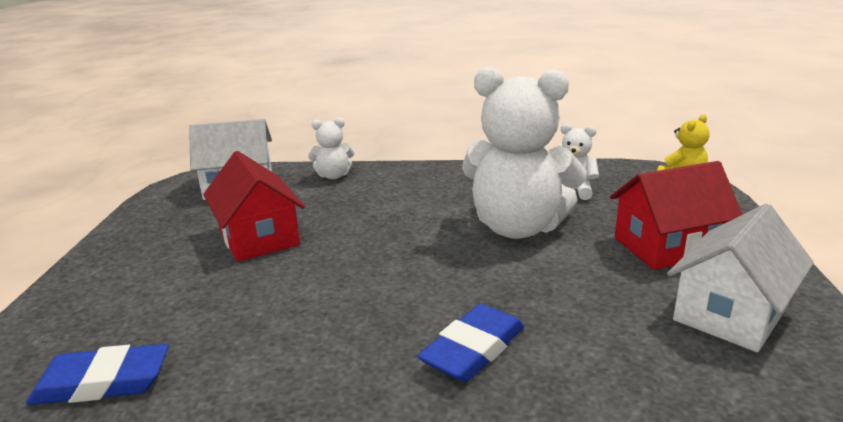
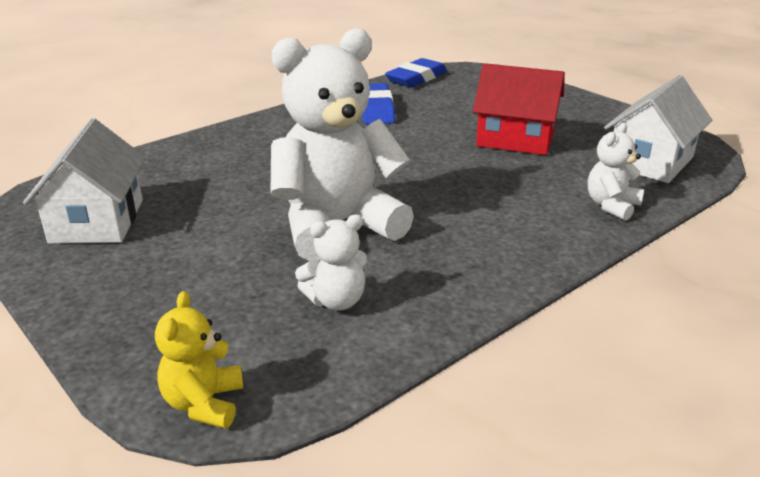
camera: 135 degrees right, 5 degrees up
blue eraser [417,304,524,382] -> blue eraser moved to [362,83,395,124]
red house [610,161,743,270] -> none

